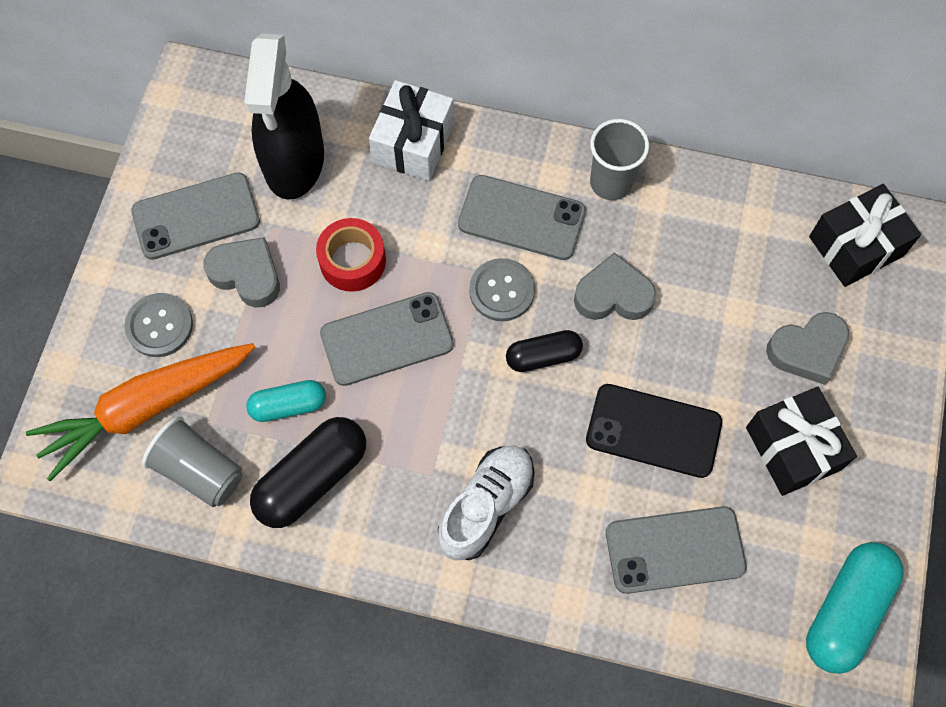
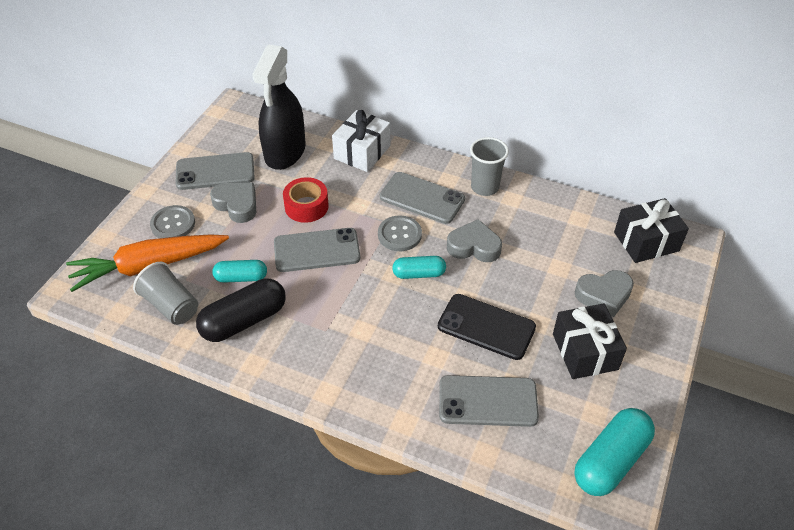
camera: 10 degrees right, 20 degrees down
white shoe [438,445,535,561] -> none
black capsule [506,330,583,372] -> turquoise capsule [392,256,446,279]

